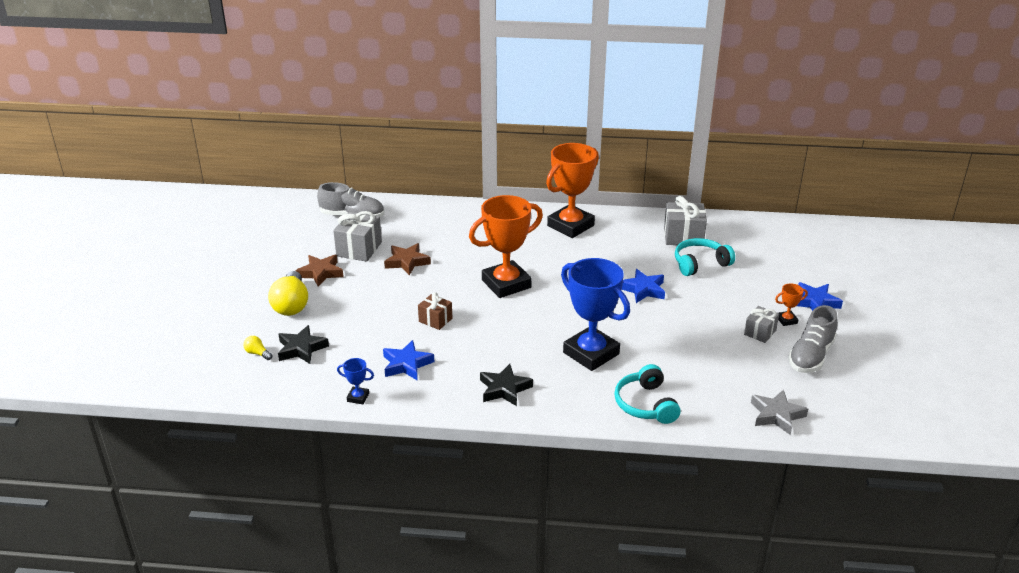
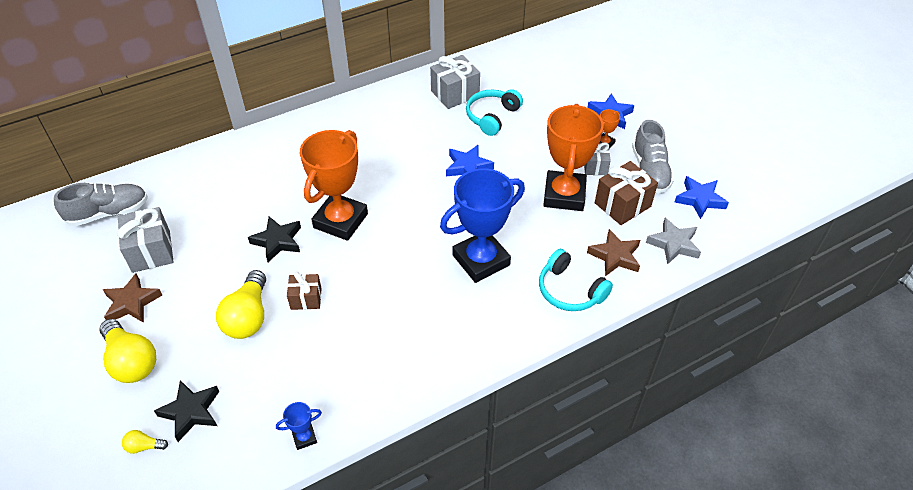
camera: 35 degrees left, 15 degrees up
blue star [383,340,434,380] -> blue star moved to [675,176,729,219]
brown star [384,243,431,276] -> brown star moved to [587,229,640,276]
black star [480,364,533,406] -> black star moved to [248,217,301,262]
orange trophy [546,143,599,238] -> orange trophy moved to [543,104,604,211]
blue trophy [561,258,630,371] -> blue trophy turned 45 degrees counterclockwise [440,169,525,283]
none -> yellow light bulb [216,270,266,339]
none -> brown gift [595,161,658,225]

